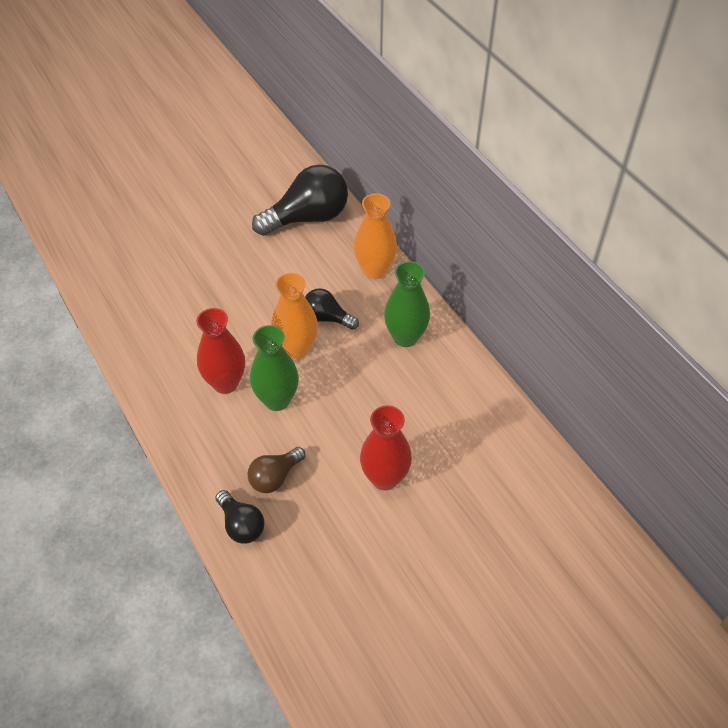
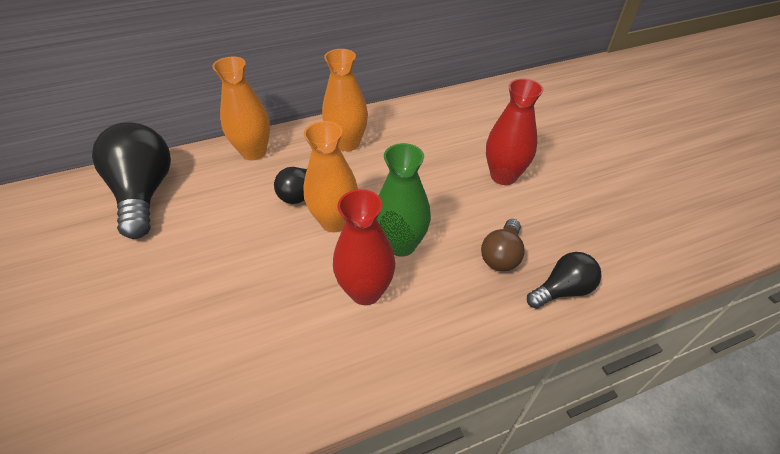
camera: 80 degrees left, 5 degrees down
brown light bulb [248,447,305,493] -> brown light bulb turned 60 degrees clockwise [481,219,525,271]
green vase [384,261,430,347] -> orange vase [322,49,368,151]

